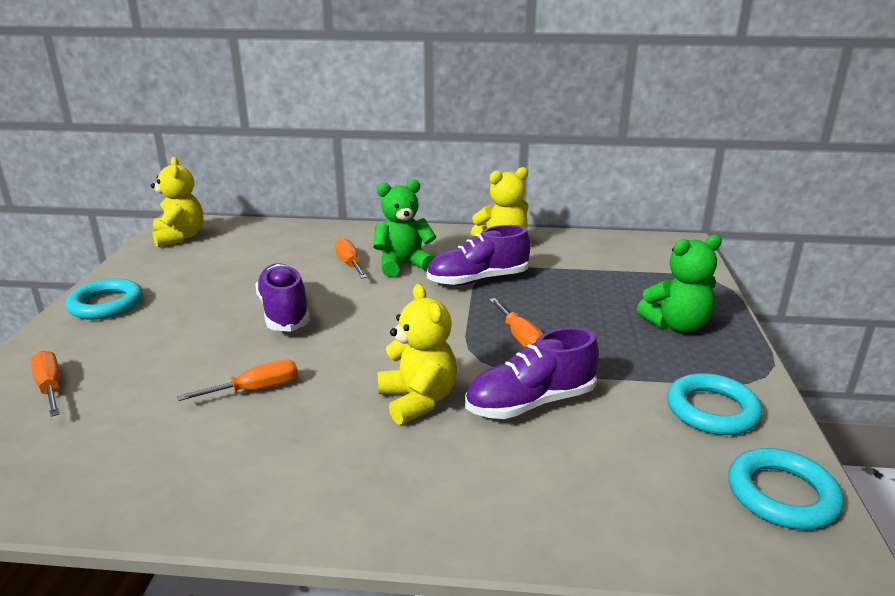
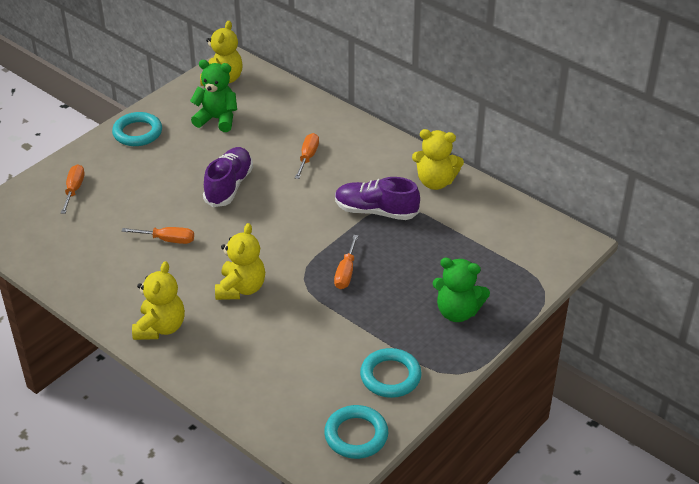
camera: 35 degrees right, 15 degrees up
green teddy bear [373,179,436,277] -> green teddy bear moved to [190,60,237,132]
purple shoe [465,327,599,419] -> none
none -> yellow teddy bear [132,261,185,340]

